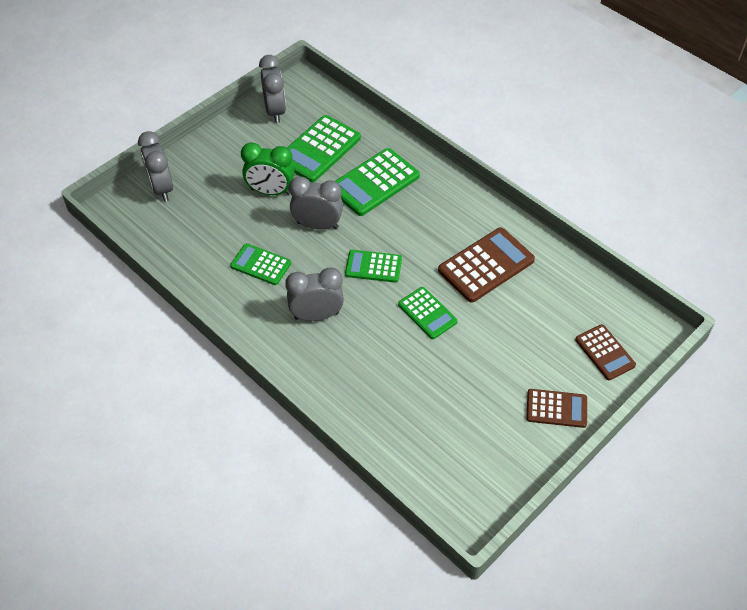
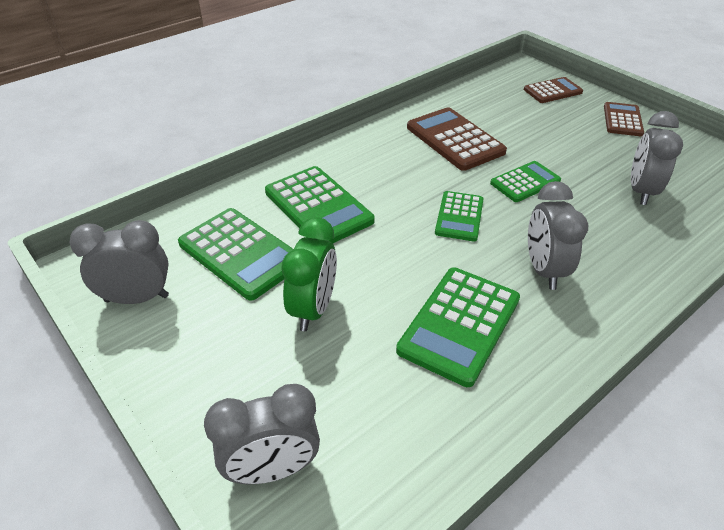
camera: 85 degrees left, 10 degrees down
green calculator [230,243,291,285] -> green calculator [396,267,520,387], size x1.62
grey clock [289,176,343,230] -> grey clock moved to [631,111,683,205]

